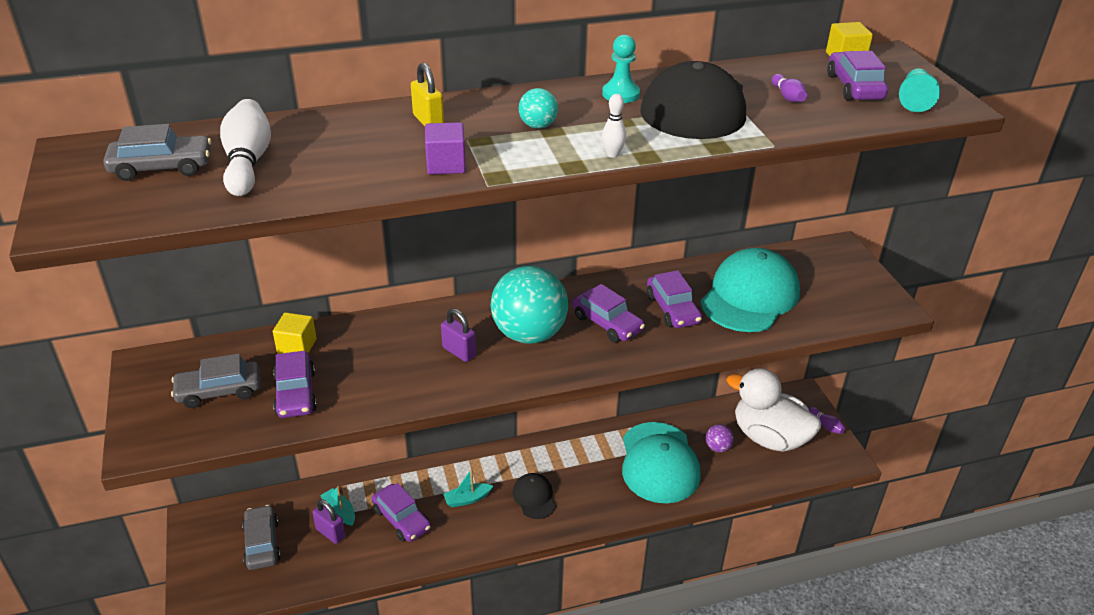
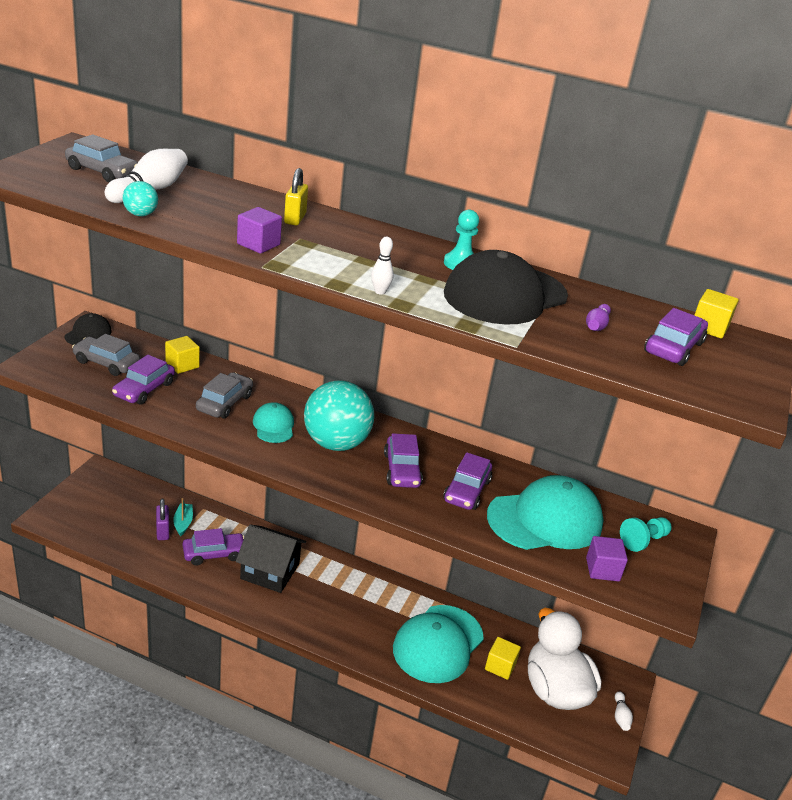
camera: 35 degrees right, 5 degrees down
grey car [242,505,281,570] -> grey car moved to [196,372,253,419]
purple car [371,483,431,542] -> purple car turned 105 degrees counterclockwise [183,528,244,566]
purple padlock [441,308,476,362] -> turquoise cap [253,402,294,443]
turquoise boat [443,469,493,507] -> black house [236,524,306,593]
black cap [512,473,556,519] -> black cap moved to [65,313,112,345]
turquoise ball [519,88,558,129] -> turquoise ball moved to [123,181,158,216]
purple ball [706,424,734,452] -> yellow cube [485,637,521,680]
purple bowling pin [809,407,845,434] -> white bowling pin [615,691,633,731]
turquoise pawn [899,68,940,112] -> turquoise pawn moved to [620,517,671,552]
none -> purple cube [586,536,628,581]

